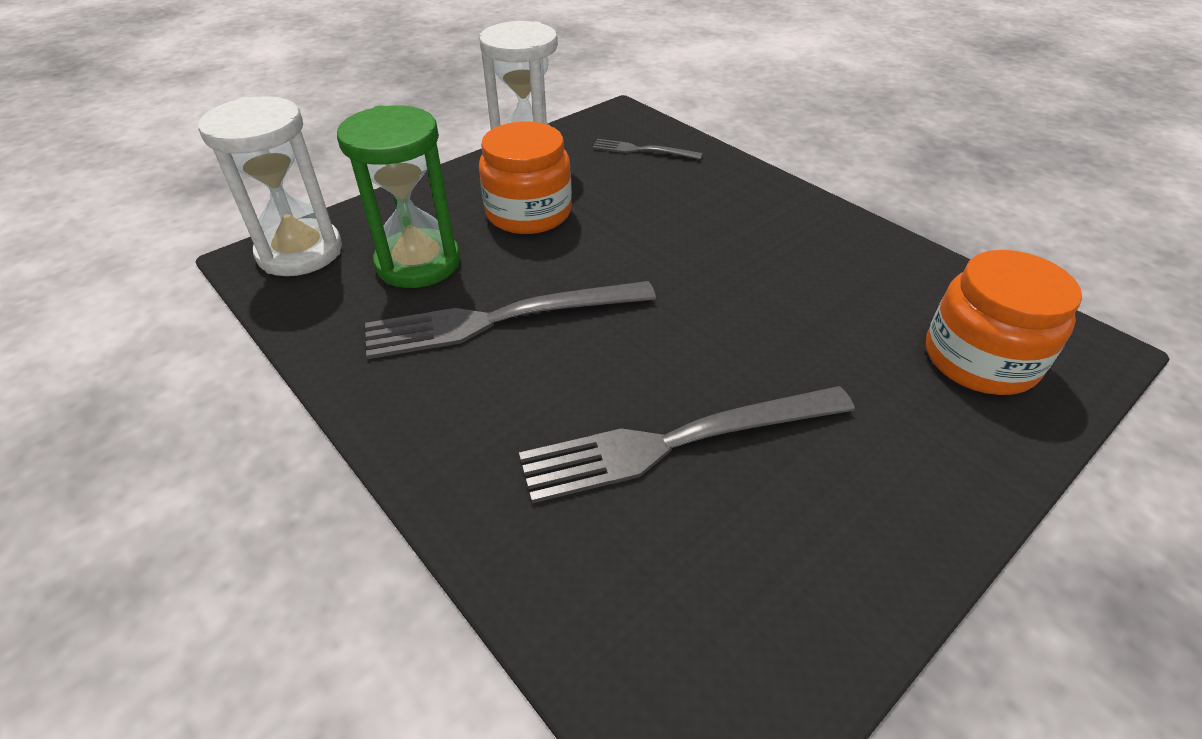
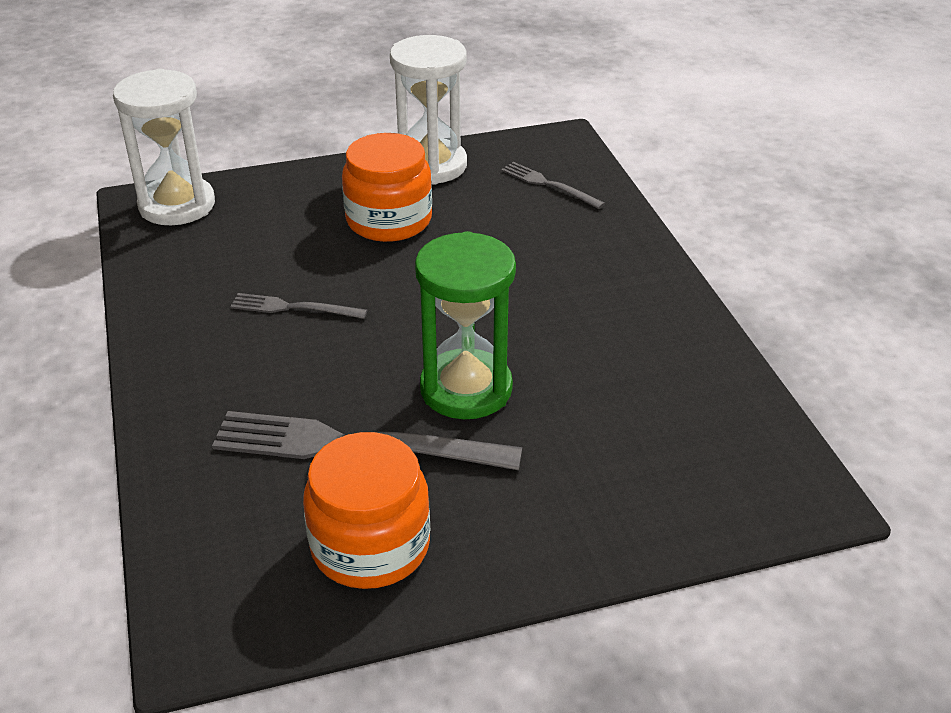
camera: 25 degrees right, 5 degrees down
green hourglass [337,105,460,288] -> green hourglass moved to [415,231,516,419]
grey fork [365,281,656,359] -> grey fork [230,293,367,319], size x0.51
orange jar [926,250,1082,395] -> orange jar moved to [303,432,430,589]

